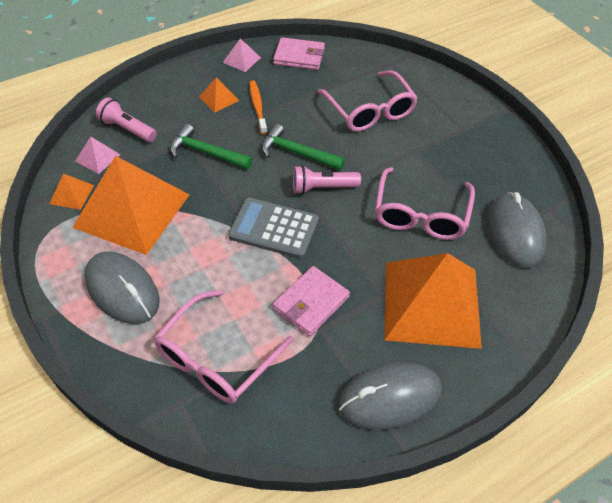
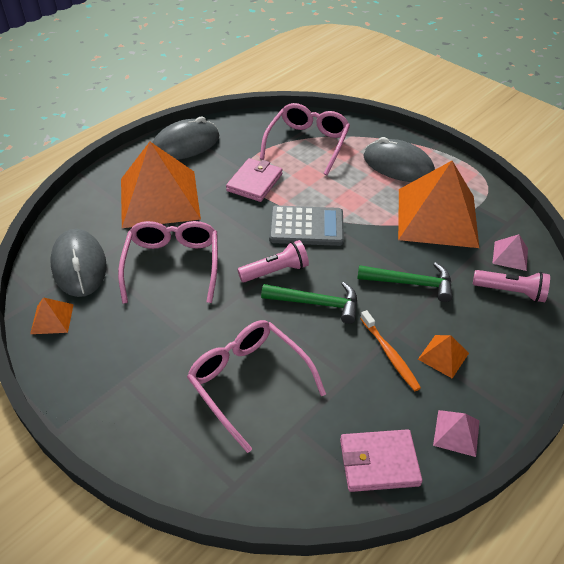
camera: 165 degrees right, 5 degrees down
orange pyramid [49,174,94,210] -> orange pyramid moved to [30,297,74,334]

